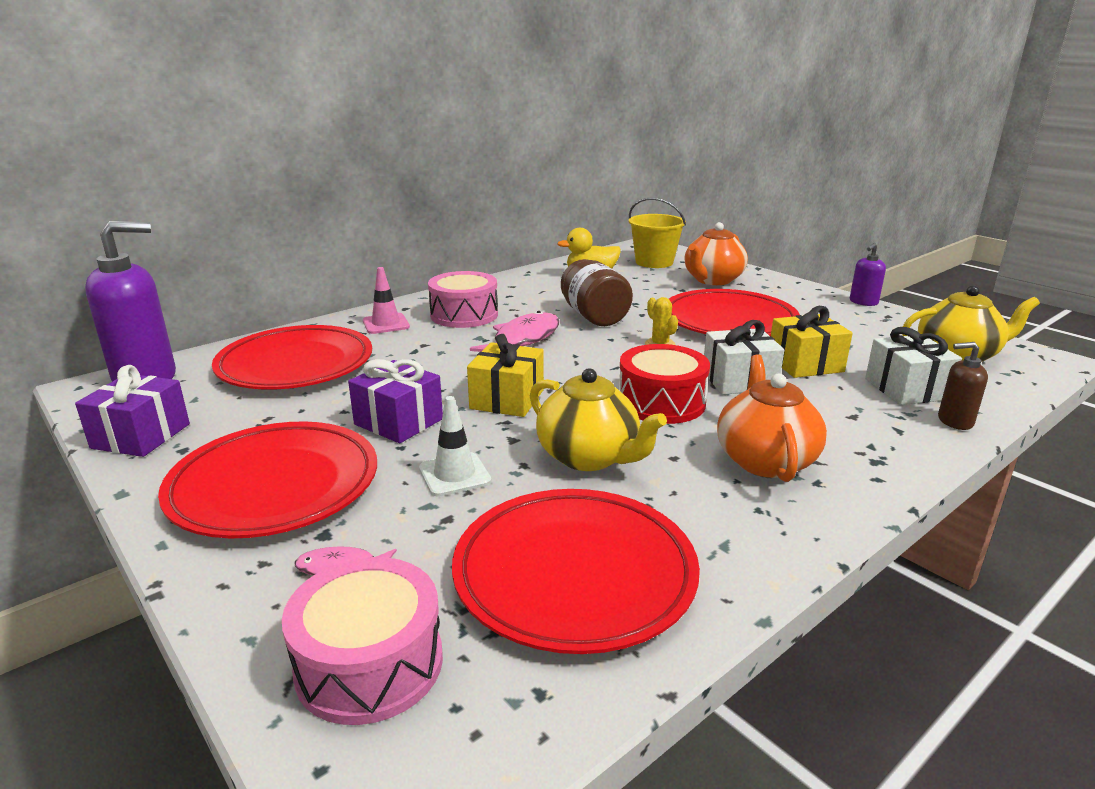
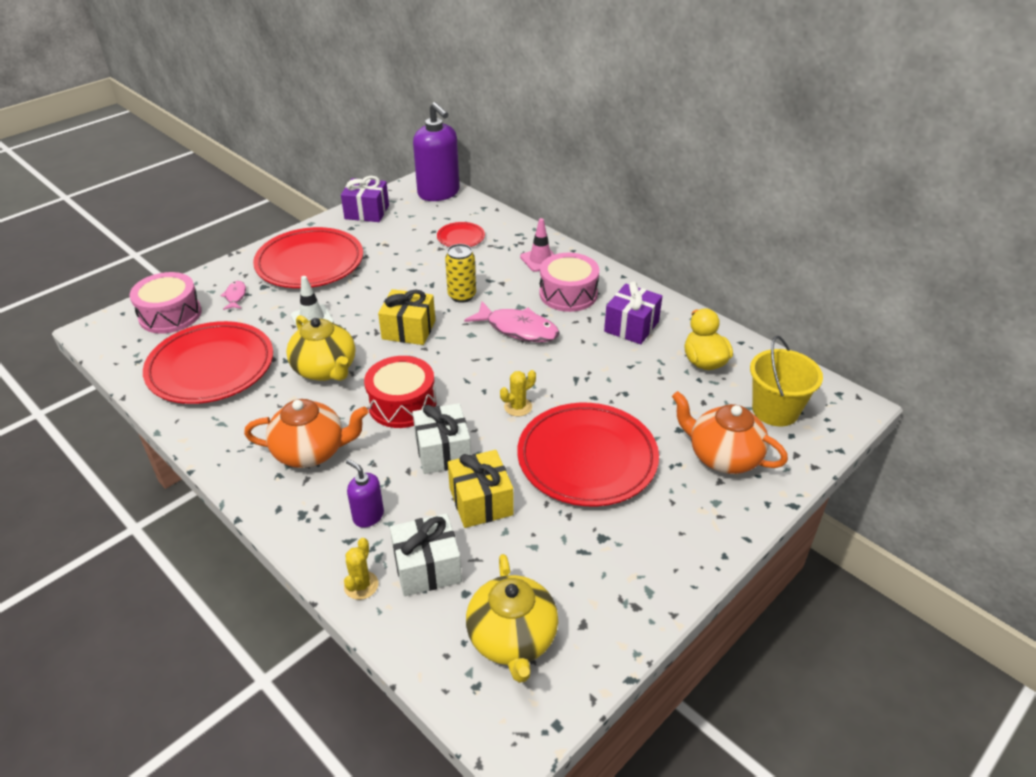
camera: 85 degrees right, 15 degrees up
red plate [212,325,372,389] -> red plate [437,222,485,247], size x0.47
purple gift [348,359,443,443] -> purple gift moved to [604,282,662,344]
yellow teapot [530,368,667,471] -> yellow teapot turned 75 degrees counterclockwise [286,315,355,381]
brown jar [561,259,633,326] -> none
purple soap dispenser [850,243,886,306] -> purple soap dispenser moved to [346,459,384,528]
brown soap dispenser [938,342,988,430] -> yellow cactus [344,538,378,600]
none -> yellow can [445,244,476,303]

